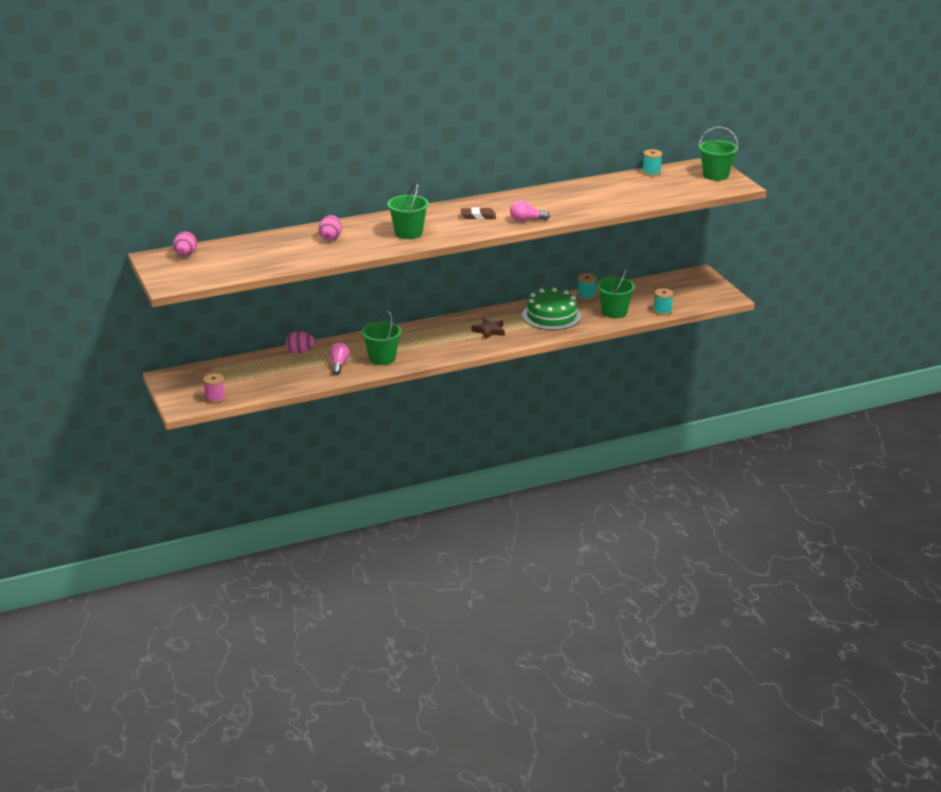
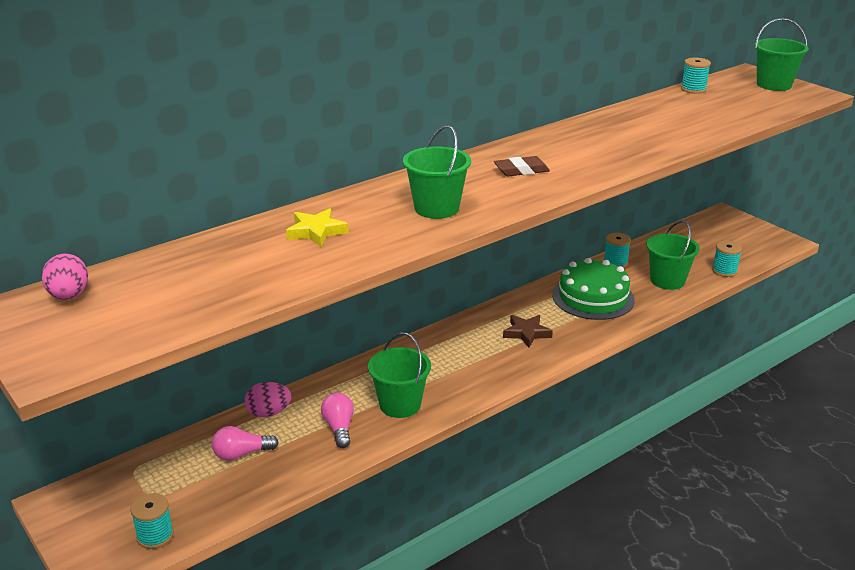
camera: 15 degrees left, 0 degrees up
pink spool [203,373,226,404] -> turquoise spool [130,493,174,549]
pink egg [318,215,342,241] -> yellow star [286,208,349,247]
pink light bulb [510,200,550,221] -> pink light bulb moved to [212,426,279,461]

